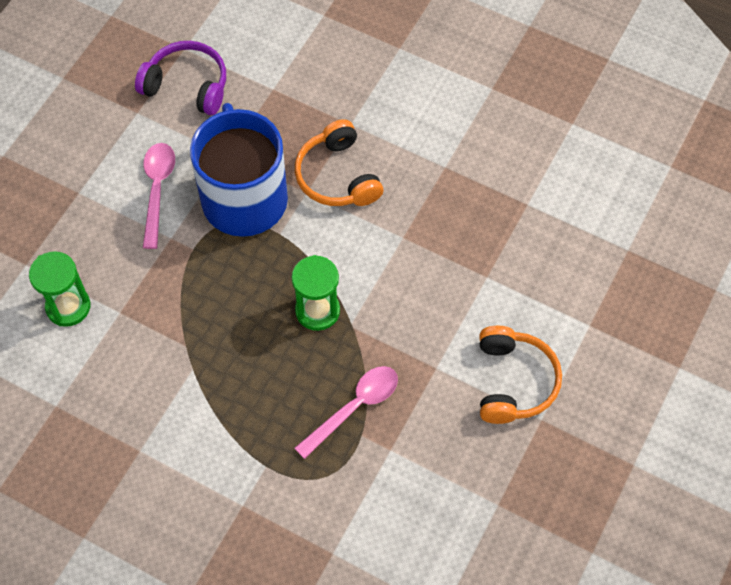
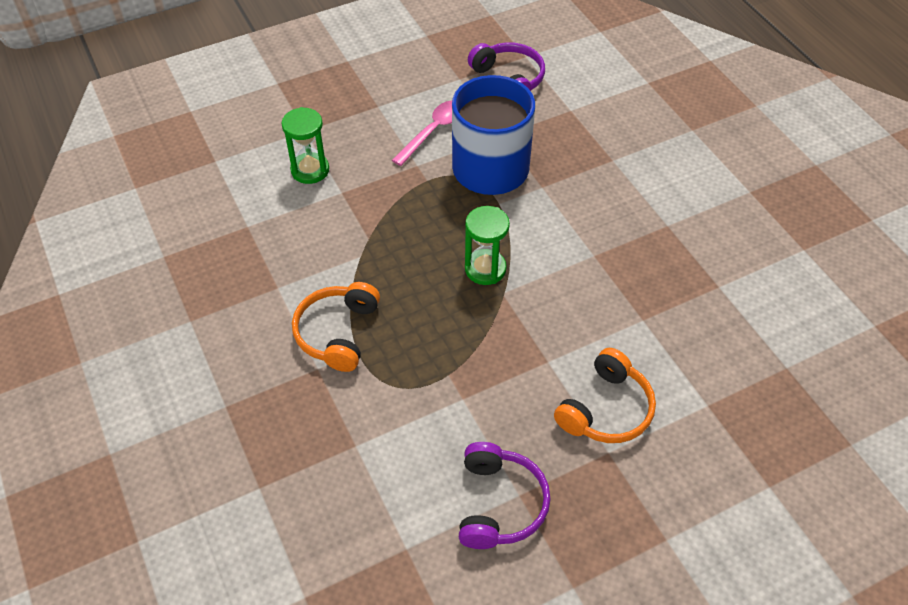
camera: 35 degrees right, 10 degrees down
orange headphones [295,119,383,206] -> orange headphones moved to [292,282,380,372]
pink spoon [295,366,398,459] -> none
none -> purple headphones [459,442,551,549]

